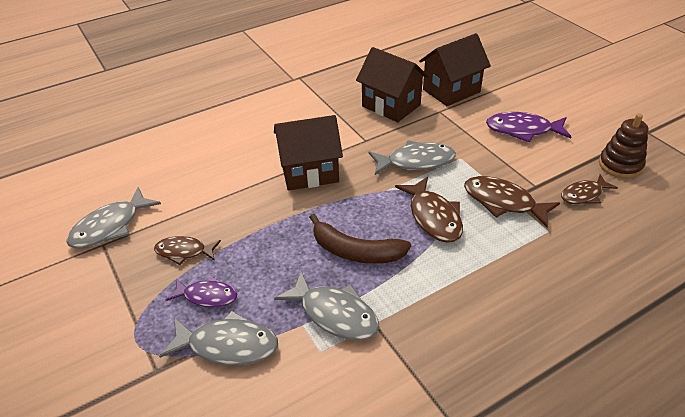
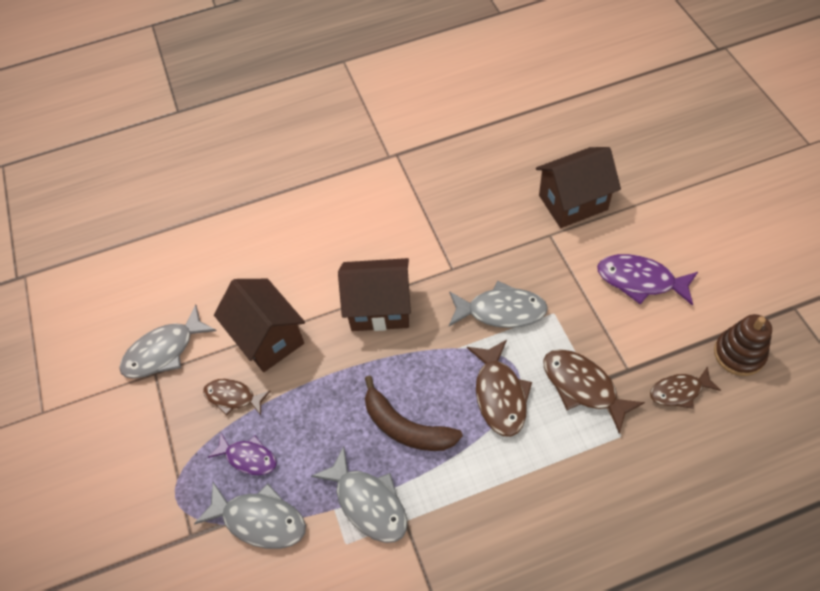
camera: 15 degrees right, 15 degrees up
brown house [356,47,428,122] -> brown house moved to [214,279,305,372]

